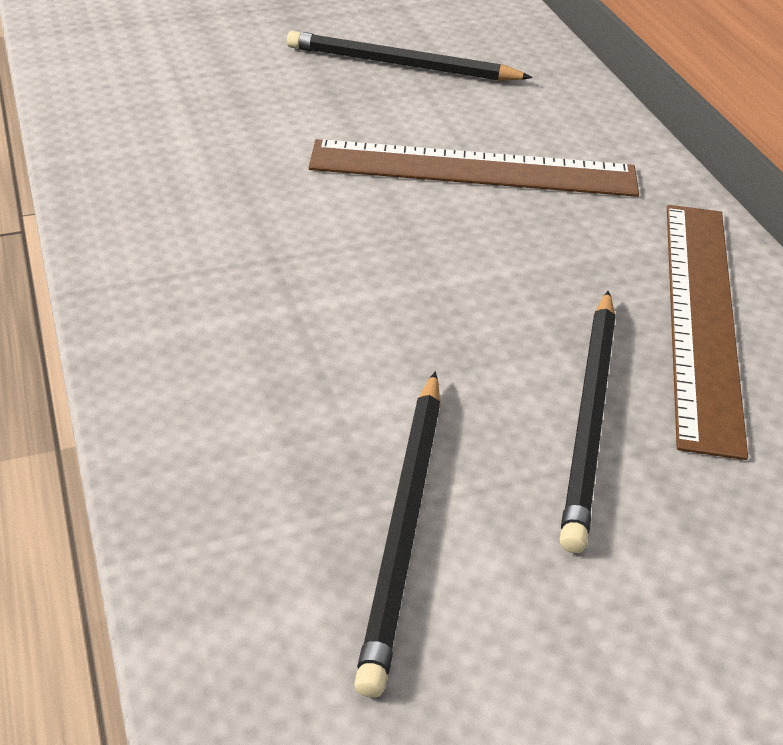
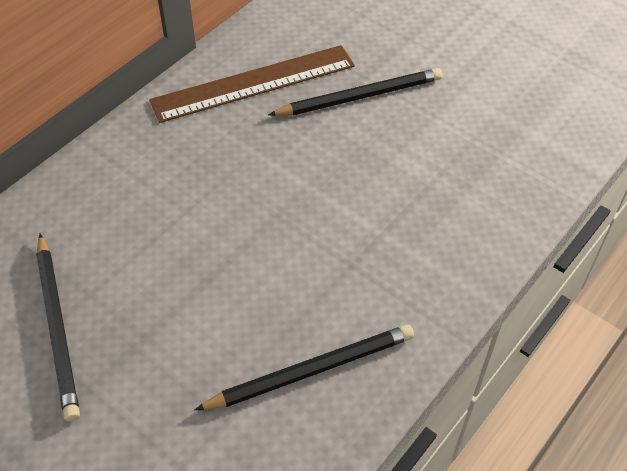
camera: 120 degrees left, 10 degrees up
brown ruler [309,139,639,197] -> none
black pencil [354,371,441,698] -> black pencil moved to [195,325,414,410]

